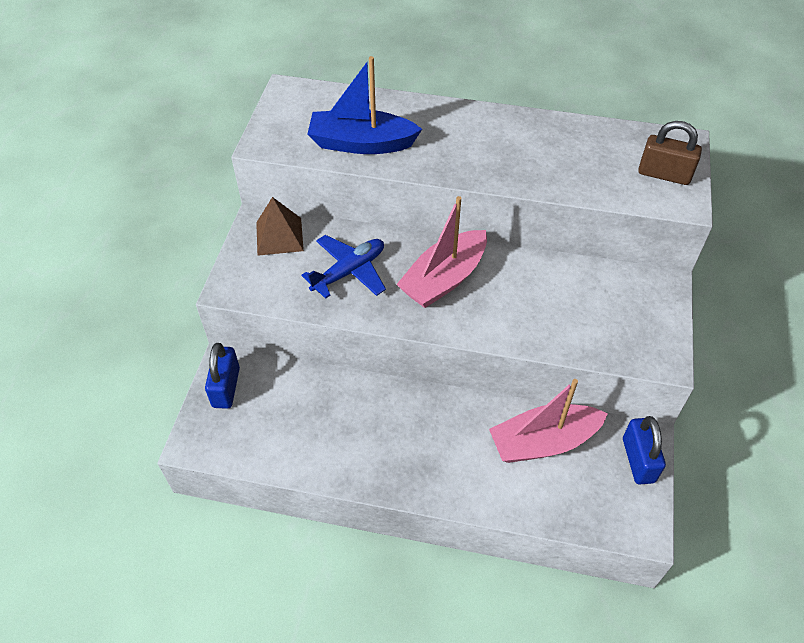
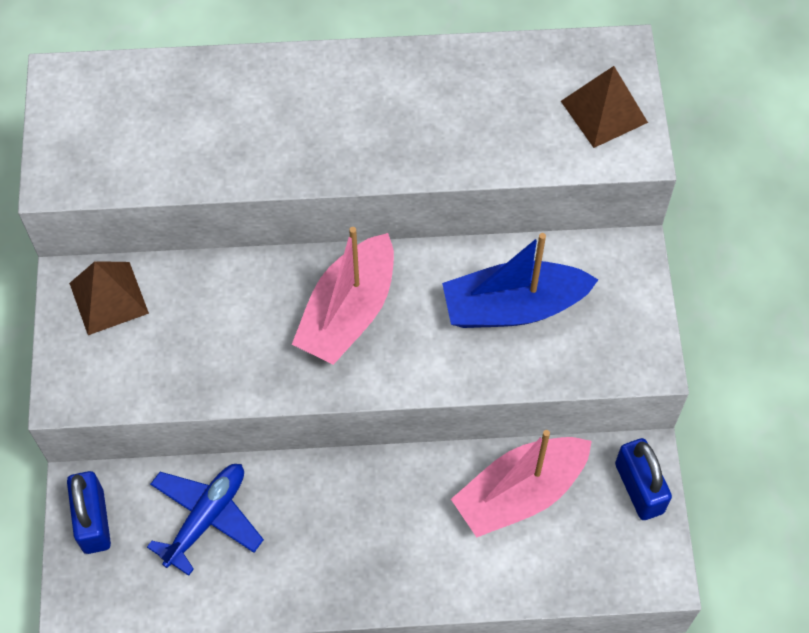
camera: 15 degrees left, 10 degrees up
blue plane [302,235,386,299] -> blue plane moved to [147,464,264,576]
blue boat [307,56,422,154] -> blue boat moved to [442,233,598,328]
brown padlock [638,121,702,185] -> brown pyramid [561,66,648,148]

